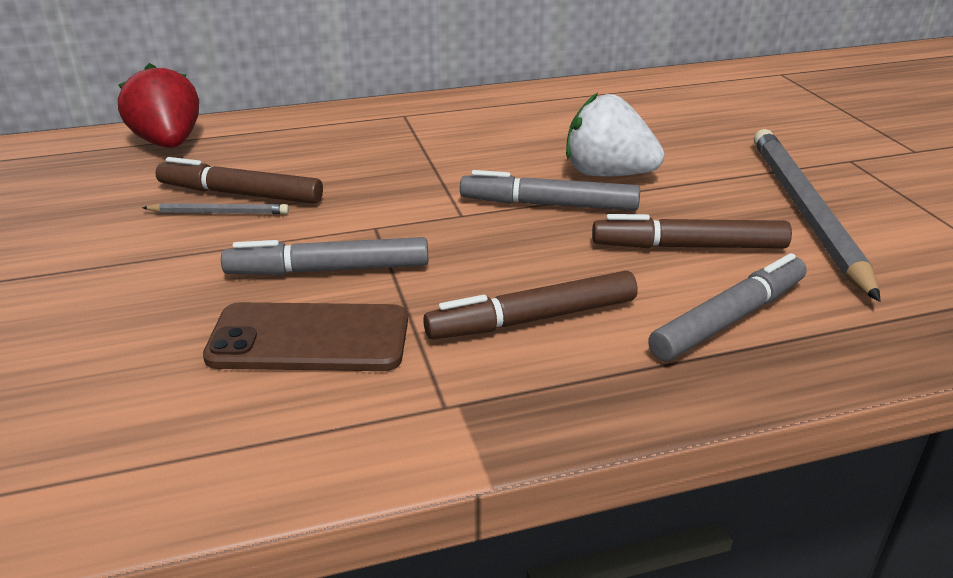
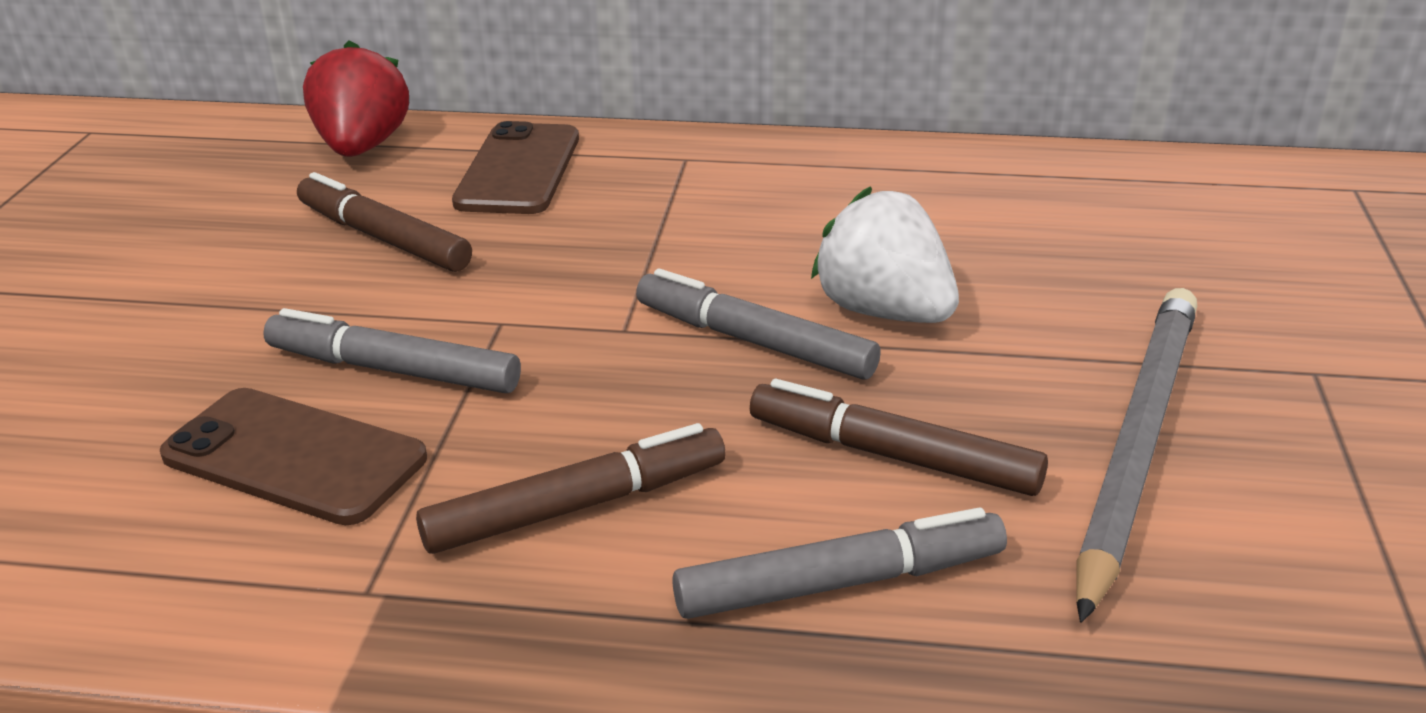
camera: 25 degrees right, 0 degrees up
grey pencil [142,203,289,214] -> none
brown marker [423,271,638,339] -> brown marker turned 150 degrees clockwise [416,423,726,554]
none -> brown phone [452,121,579,214]

